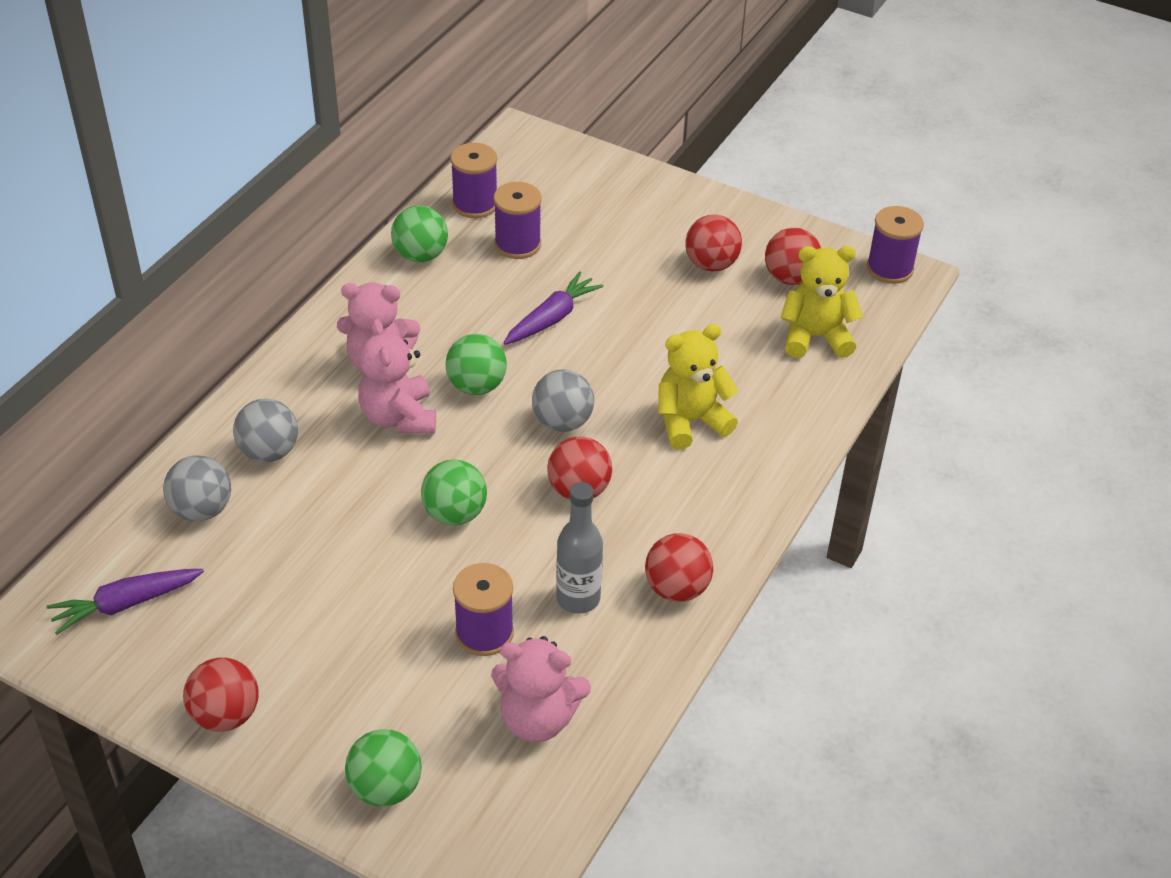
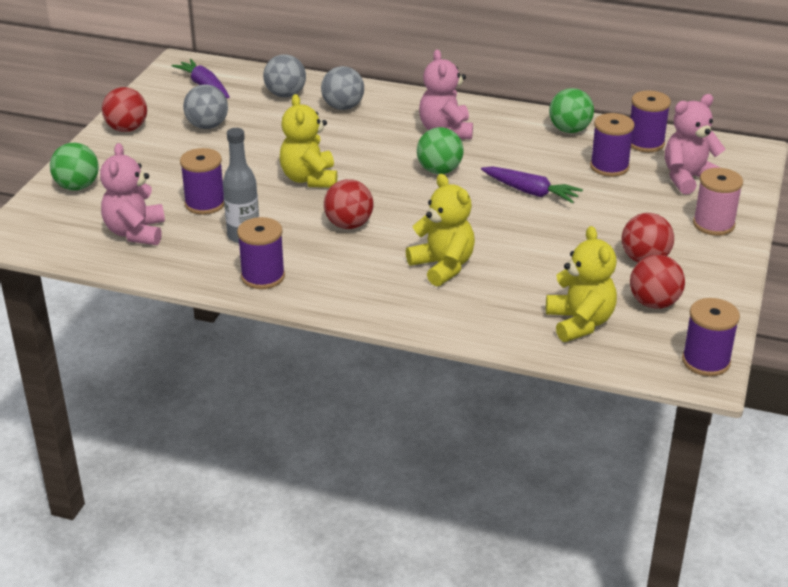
camera: 80 degrees right, 10 degrees down
pink teddy bear [358,319,436,433] -> pink teddy bear moved to [665,94,726,195]
green ball [421,460,487,525] -> yellow teddy bear [280,94,337,188]
grey ball [532,369,594,432] -> grey ball moved to [183,85,228,129]
red ball [645,533,713,602] -> purple spool [237,217,285,289]
none -> pink spool [693,168,743,236]

